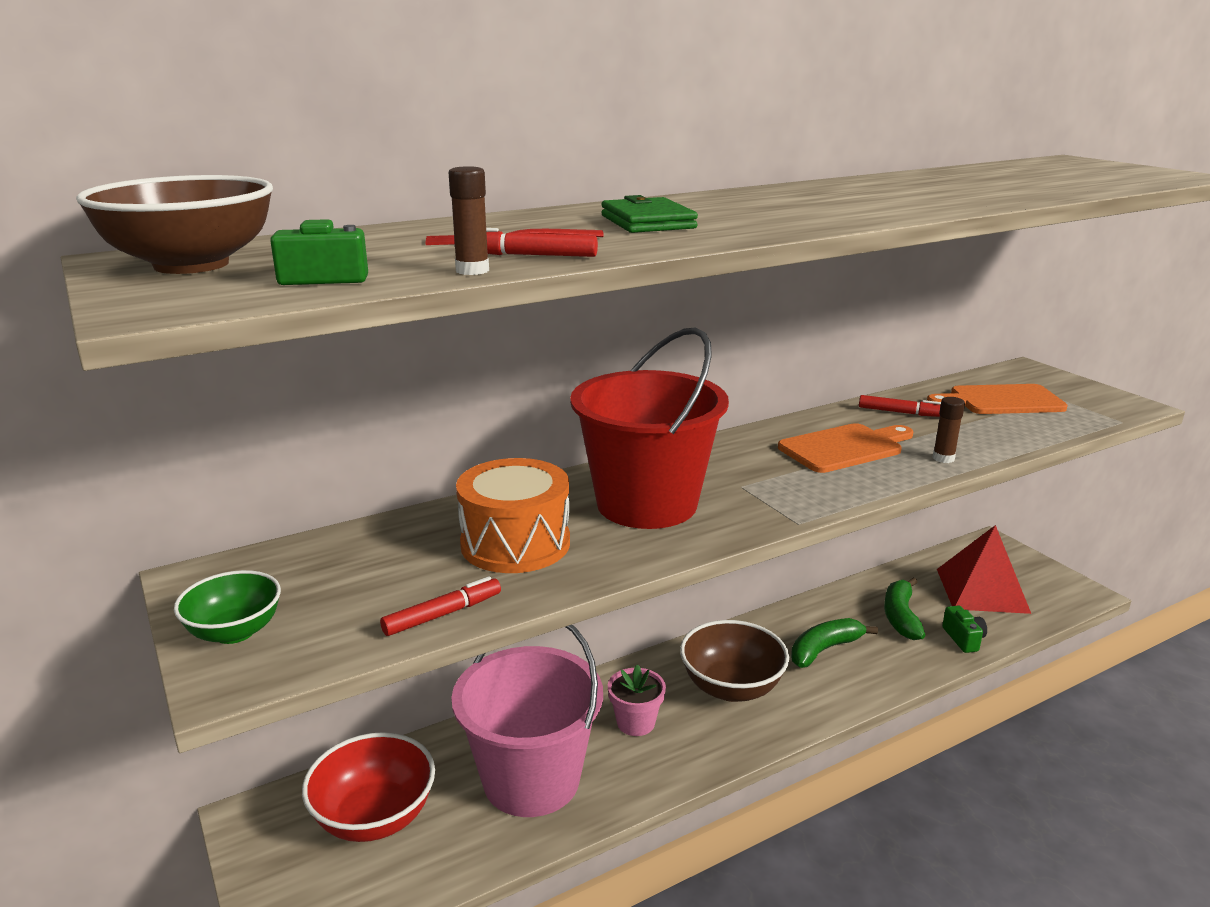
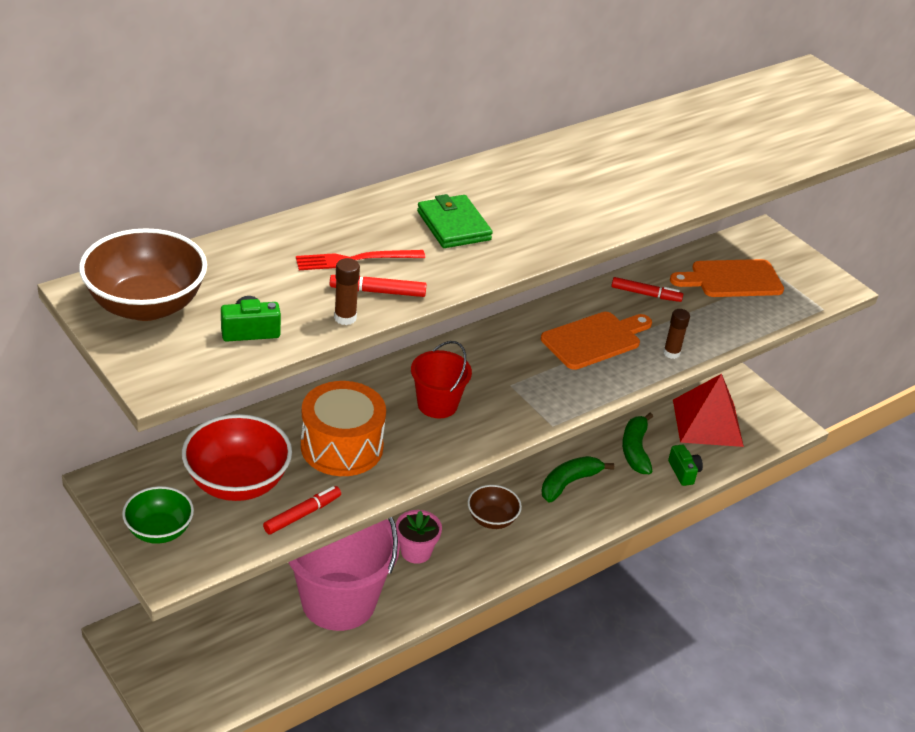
camera: 10 degrees left, 15 degrees up
red bowl [302,732,435,842] -> red bowl moved to [182,414,292,501]
red bucket [570,328,729,529] -> red bucket [411,341,472,418], size x0.51
brown bowl [680,620,789,702] -> brown bowl [468,485,522,529], size x0.62

